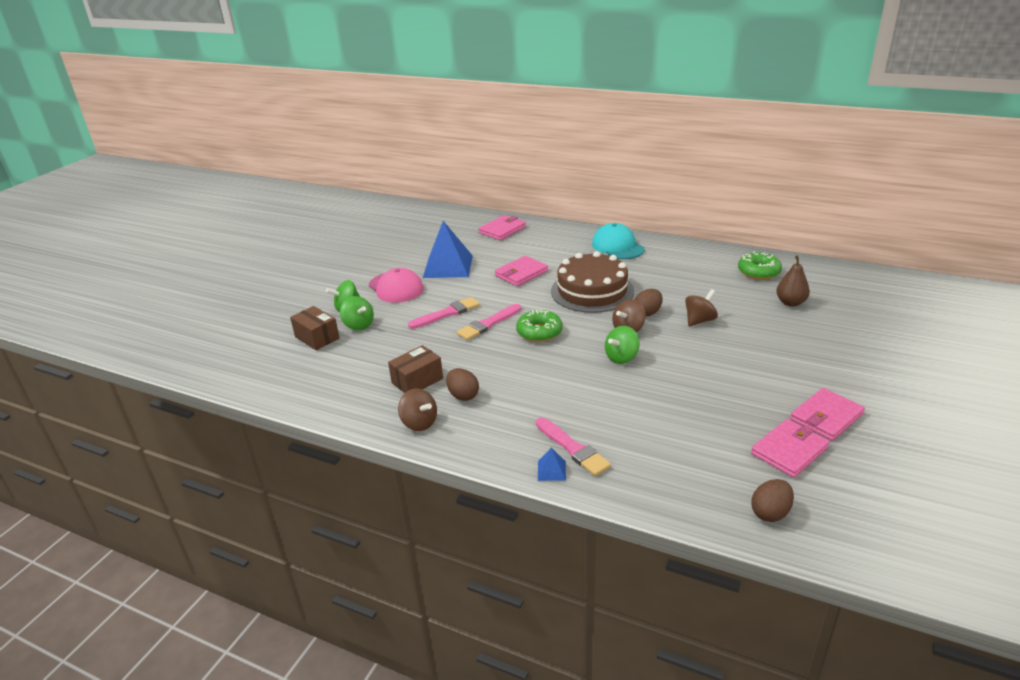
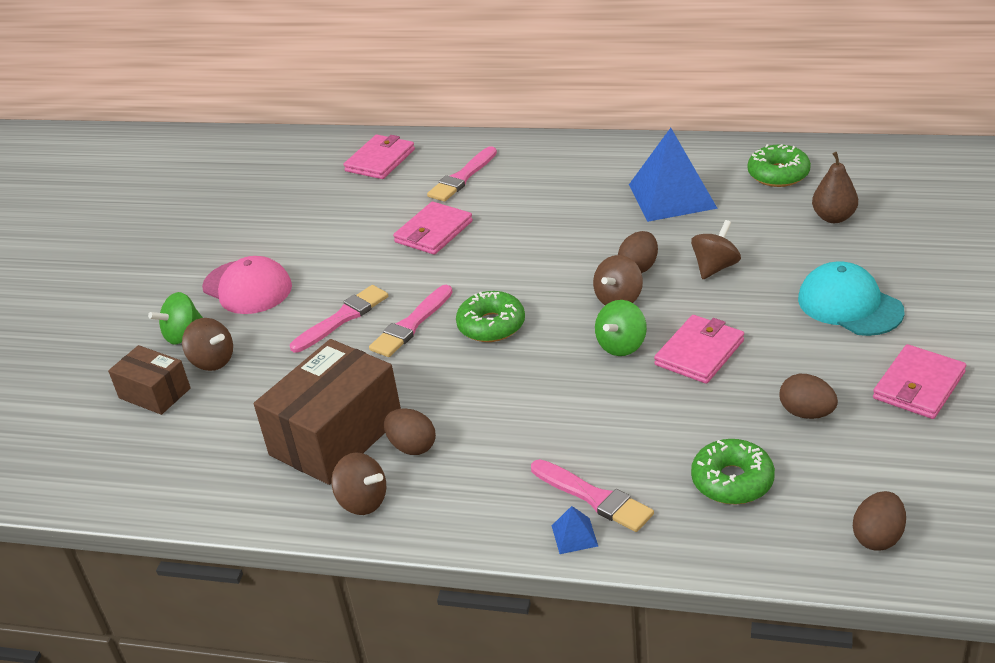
camera: 10 degrees left, 5 degrees up
green spinning top [340,296,374,330] -> brown spinning top [182,318,233,371]
brown box [388,345,443,393] -> brown box [254,339,401,485], size x1.78
blue pyramid [423,221,473,278] -> blue pyramid moved to [629,128,718,222]
brown cake [551,251,634,313] -> none
turquoise cap [592,223,645,259] -> turquoise cap moved to [798,261,905,336]
pink wallet [751,419,830,478] -> pink wallet moved to [654,315,744,384]
none -> pink brush [427,146,497,202]
none -> green donut [691,439,775,505]
none -> brown egg [780,374,838,419]

